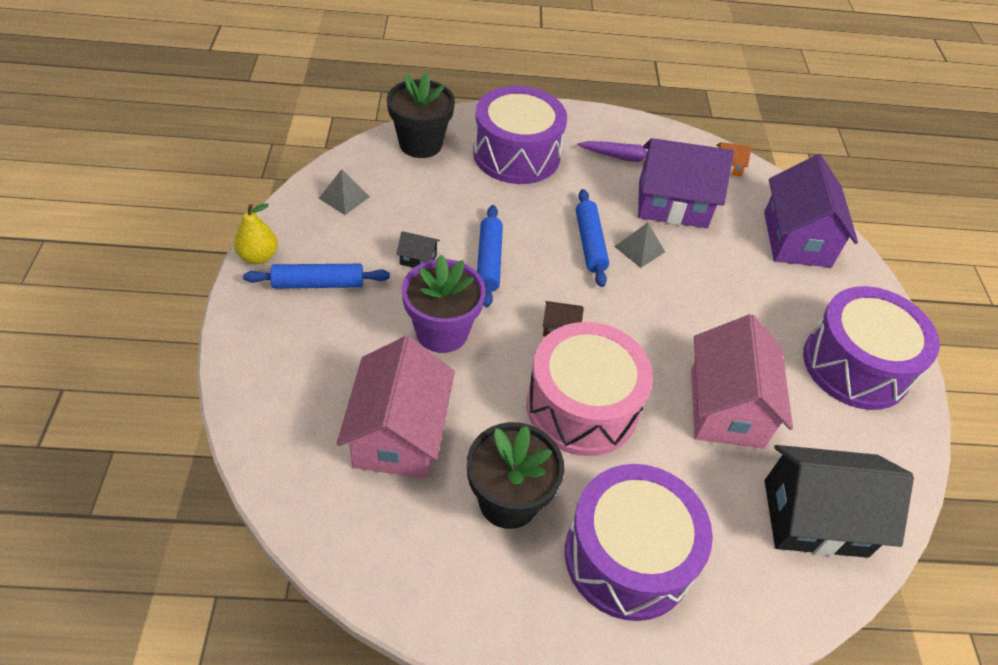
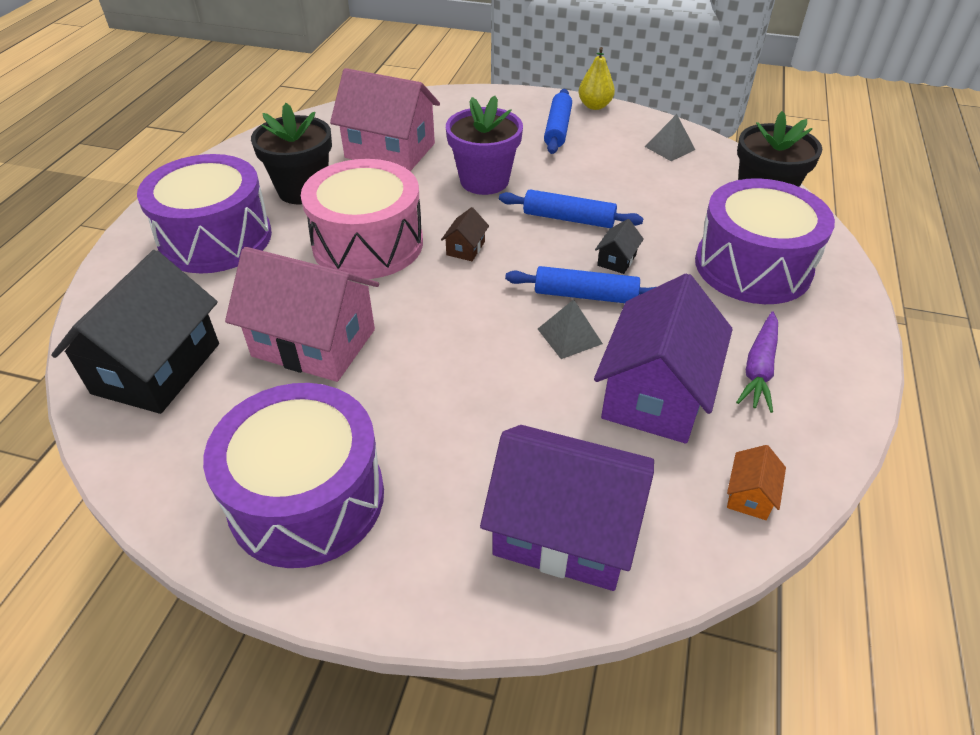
camera: 110 degrees right, 5 degrees down
black house [397,232,440,268] -> black house moved to [595,219,644,274]

